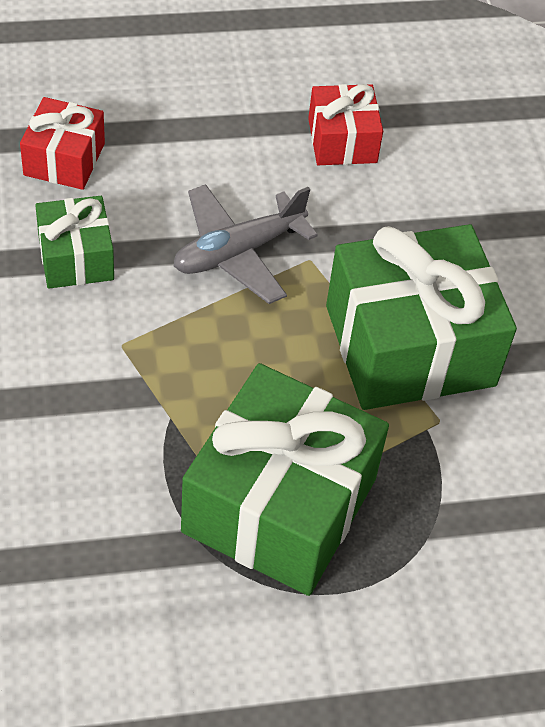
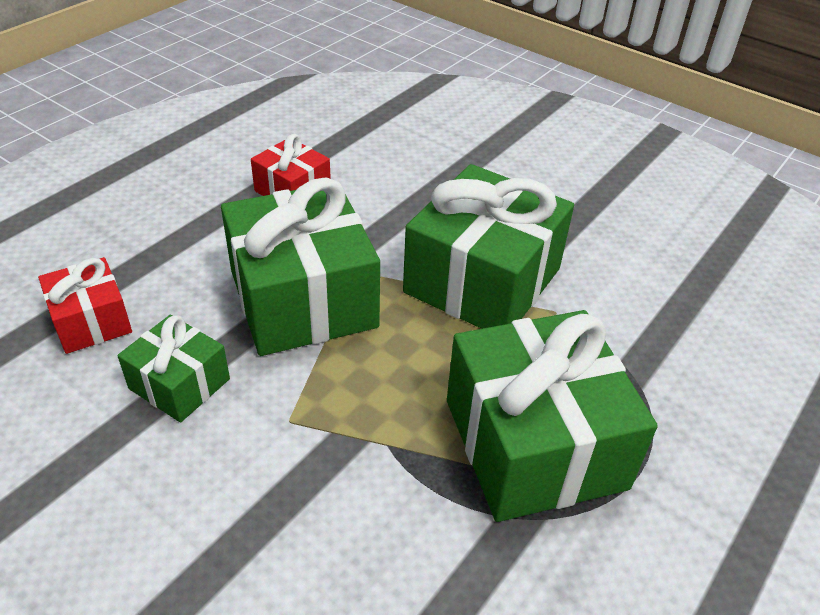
camera: 40 degrees left, 10 degrees down
grey plane [174,184,318,304] -> green gift [221,177,380,356]

